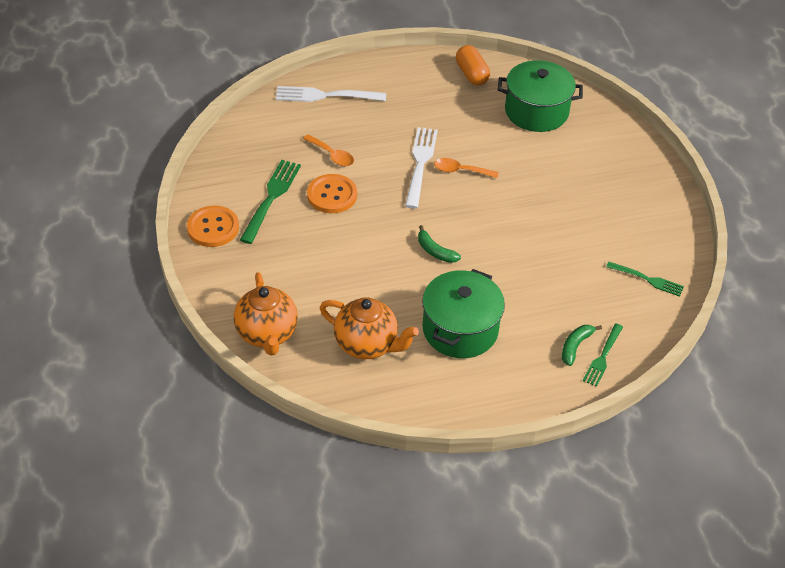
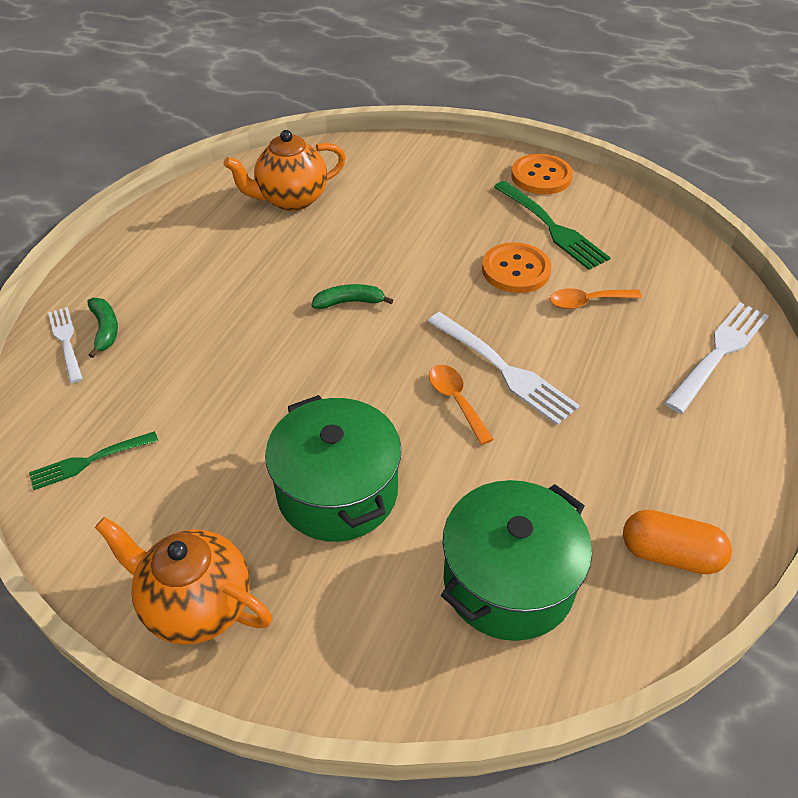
camera: 130 degrees right, 0 degrees up
orange teapot [234,272,298,355] -> orange teapot moved to [95,517,272,645]
green pot [422,269,505,358] -> green pot moved to [265,395,401,542]
orange spoon [434,158,499,178] -> orange spoon turned 75 degrees counterclockwise [429,365,494,445]
green fork [583,324,623,387] -> white fork [48,307,83,383]

